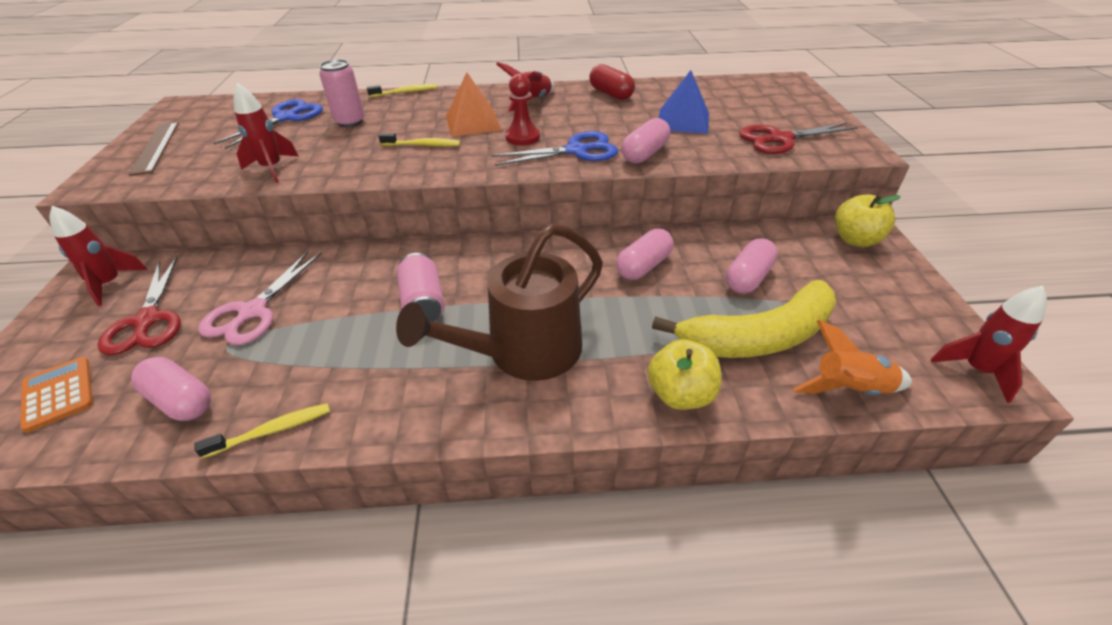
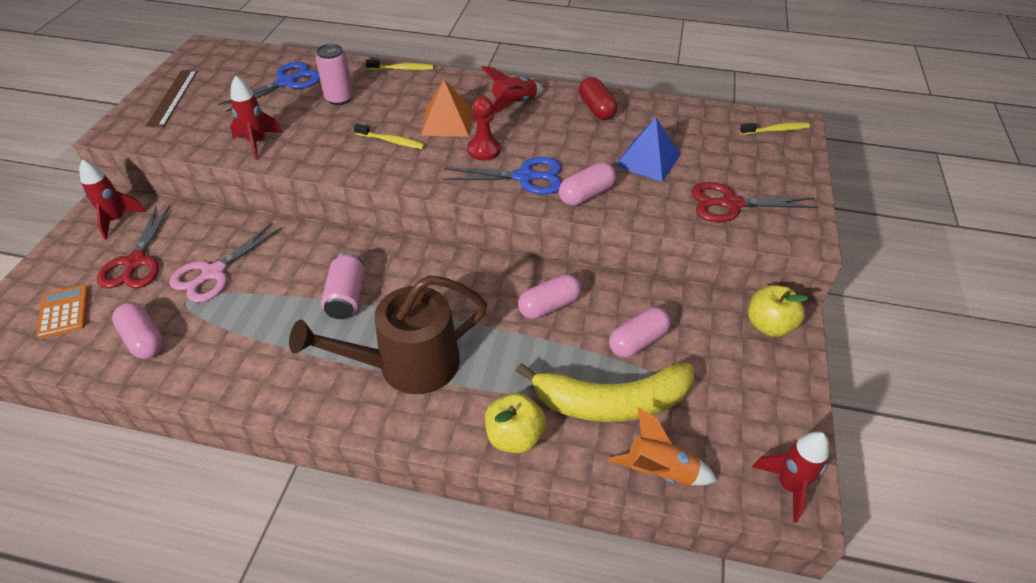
camera: 15 degrees right, 5 degrees up
yellow toothbrush [194,403,330,459] -> yellow toothbrush moved to [740,122,811,135]

